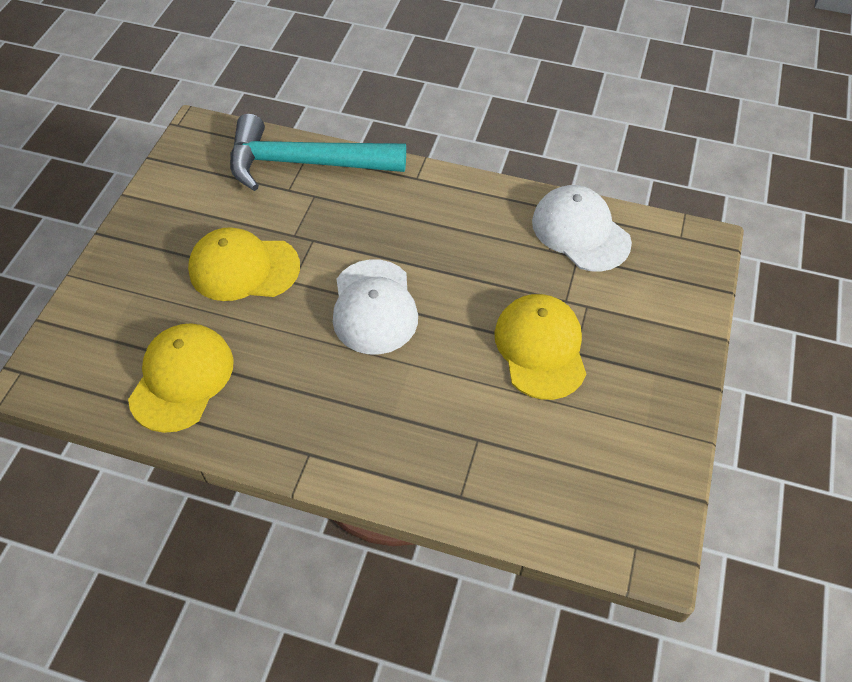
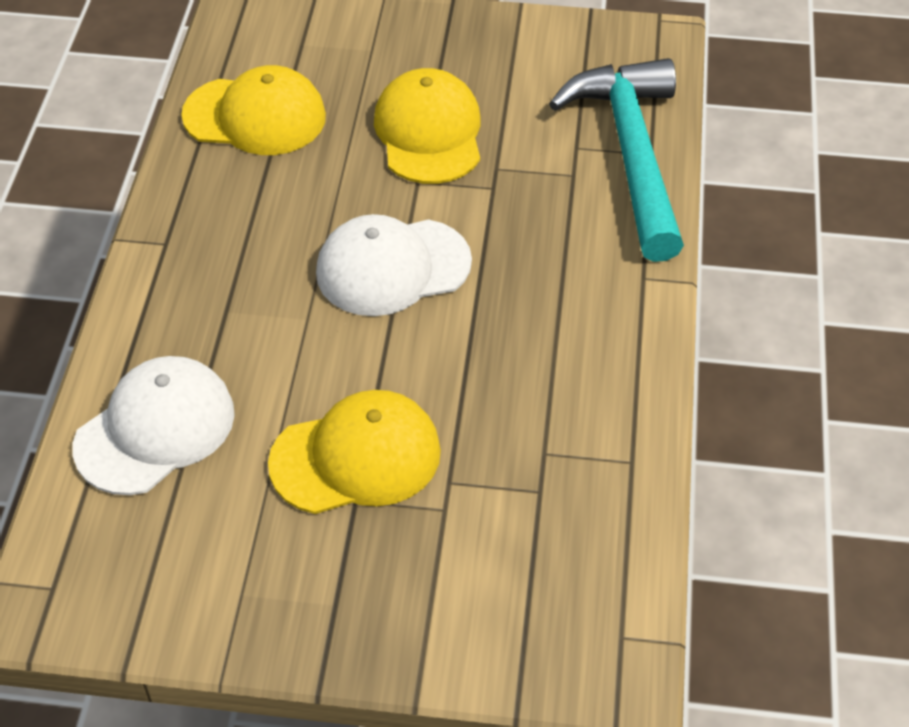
camera: 80 degrees right, 5 degrees down
white cap [532,185,632,272] -> white cap moved to [73,356,235,495]

